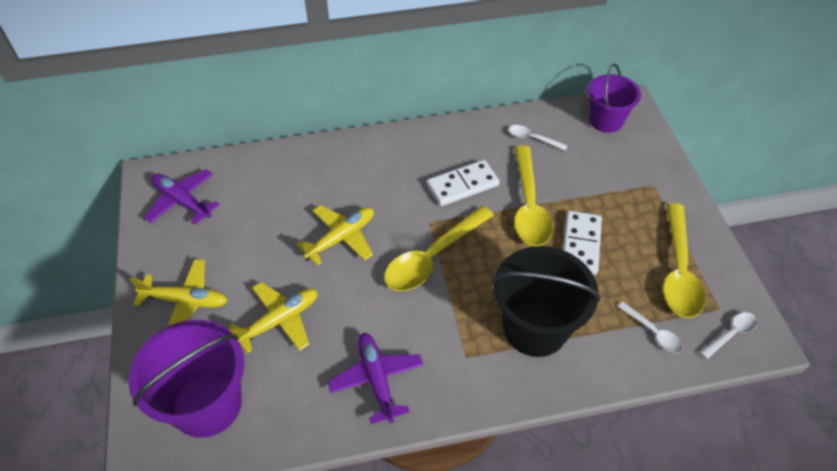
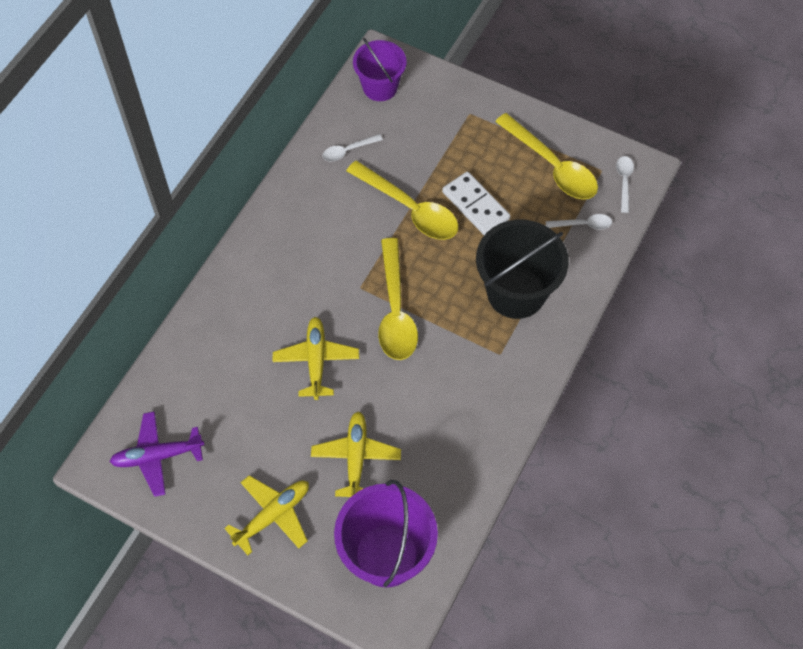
camera: 50 degrees left, 10 degrees up
purple plane [328,333,424,424] -> none
white domino [426,160,500,206] -> none

